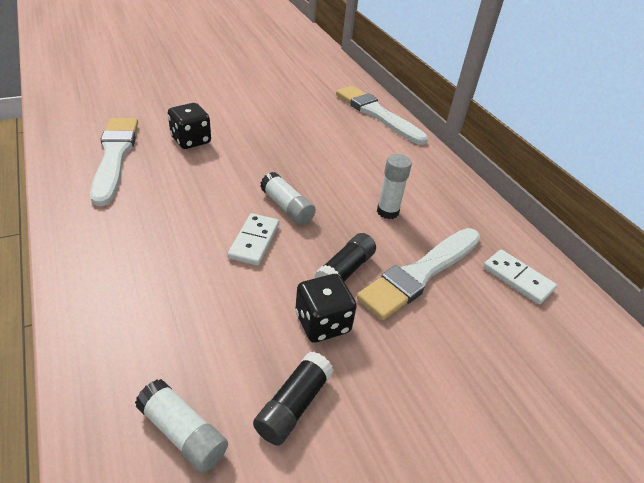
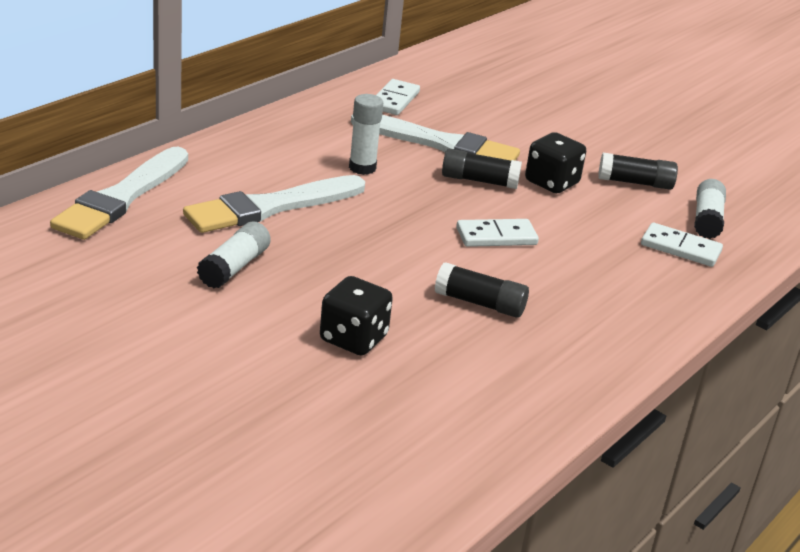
camera: 115 degrees left, 10 degrees down
white brush [90,118,138,206] -> white brush moved to [183,175,365,233]
white glue stick [260,172,316,225] -> white glue stick moved to [197,222,271,288]
none -> black glue stick [435,262,529,318]
none -> white domino [641,223,723,267]

